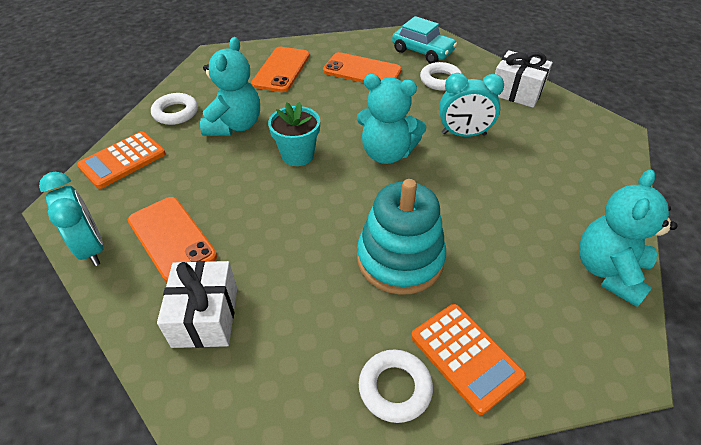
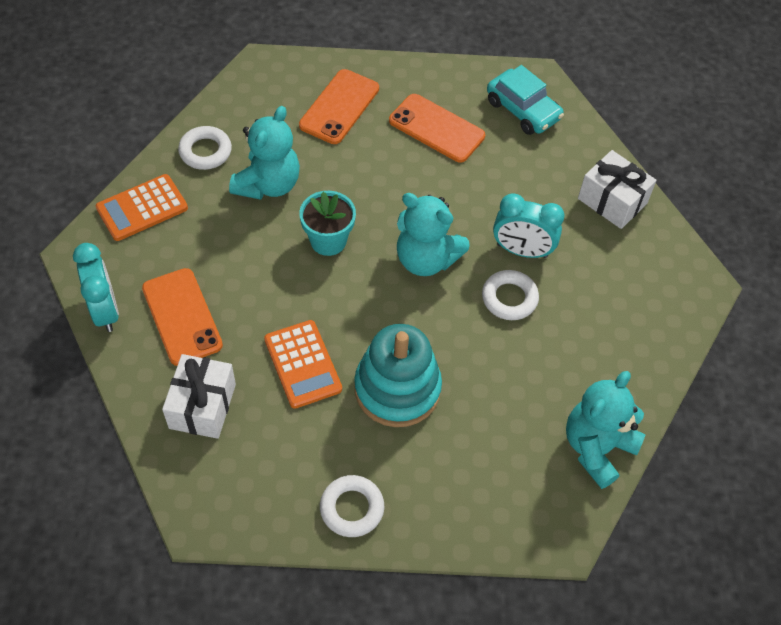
camera: 10 degrees right, 10 degrees up
orange calculator [411,304,526,415] -> orange calculator moved to [264,320,342,409]
white ring [420,62,462,91] -> white ring moved to [482,270,539,320]

